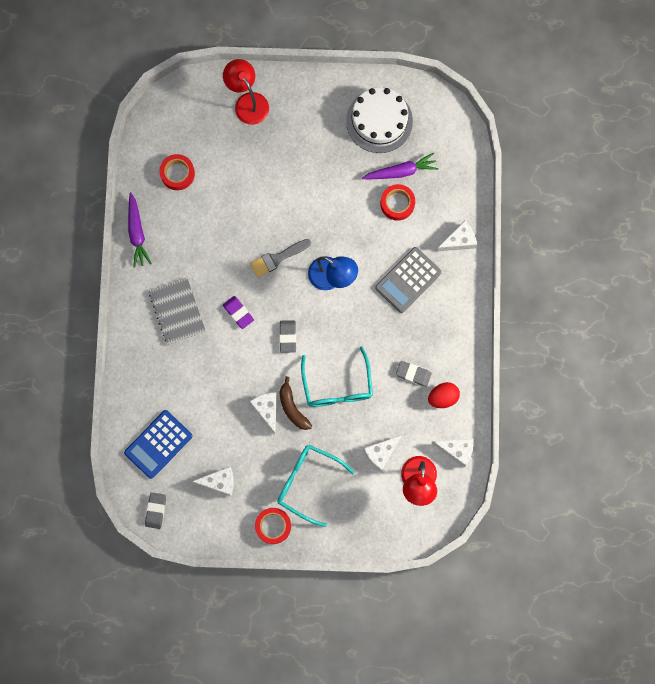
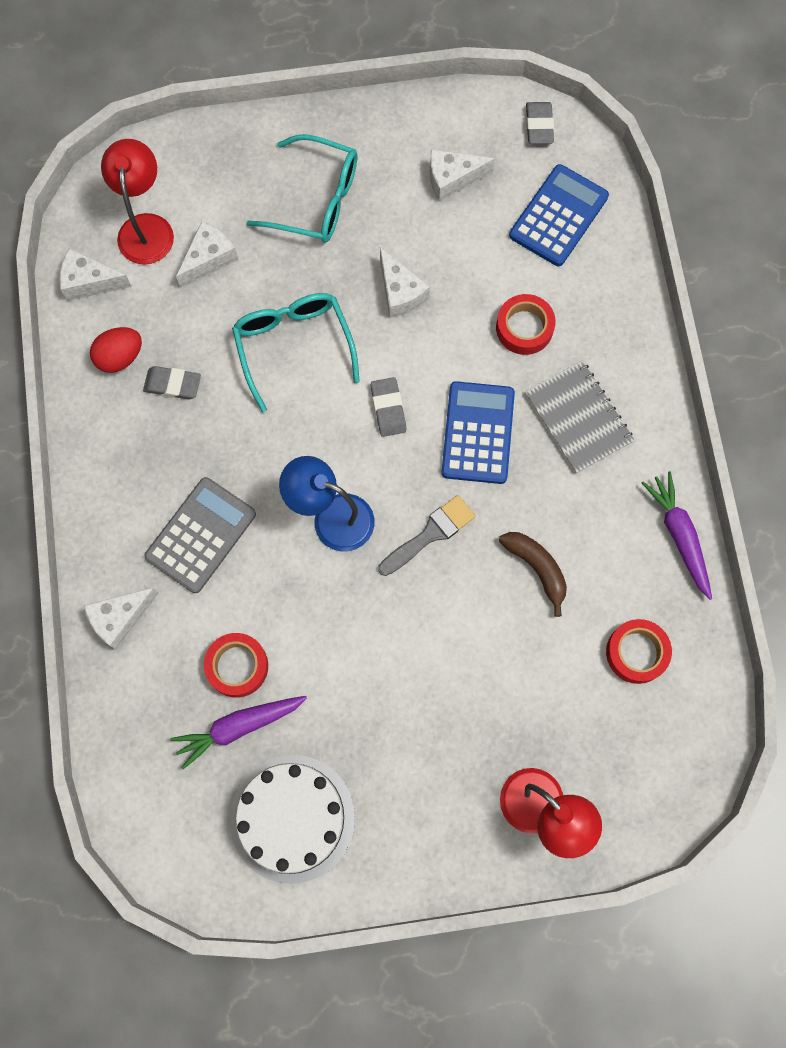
camera: 170 degrees right, 5 degrees down
purple eraser [223,296,254,329] -> blue calculator [441,381,515,484]
red tape [255,508,291,544] -> red tape moved to [496,294,556,355]
brown banana [280,376,312,430] -> brown banana moved to [499,532,567,617]

